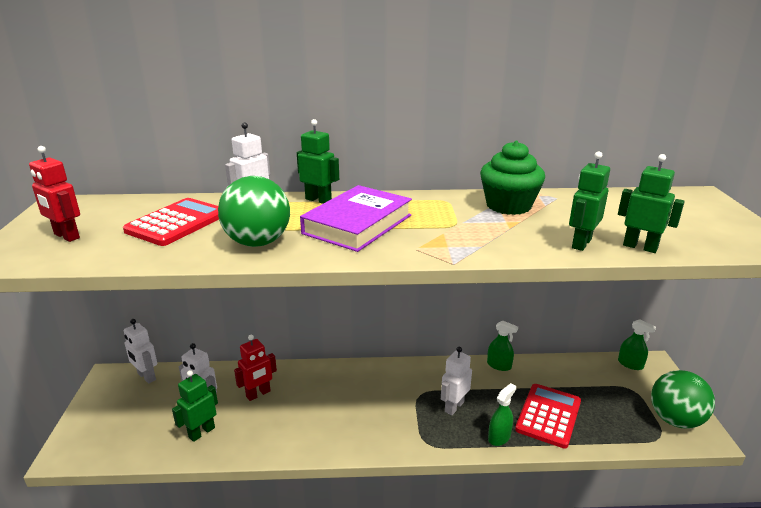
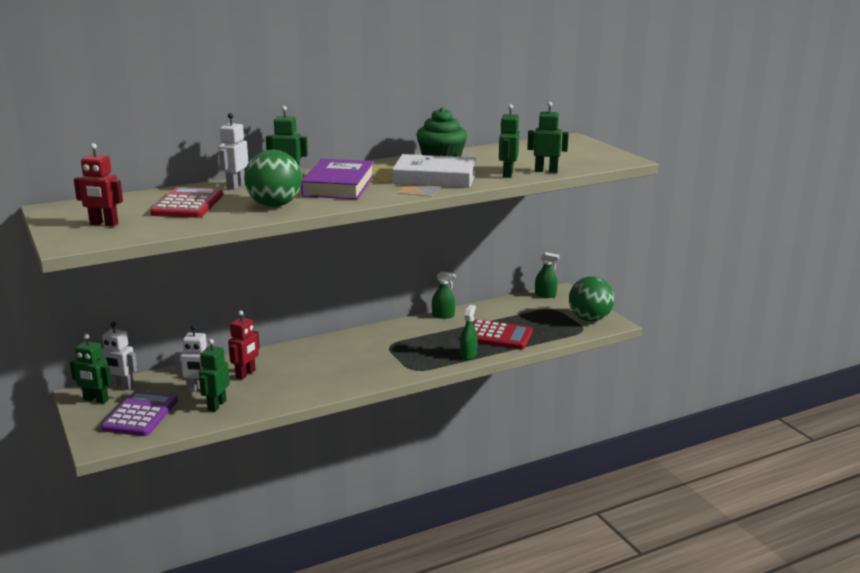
camera: 25 degrees left, 5 degrees down
white robot [441,347,472,415] -> none
red calculator [515,384,581,449] -> red calculator turned 105 degrees clockwise [473,320,532,349]
none -> green robot [70,334,112,404]
none -> purple calculator [101,391,178,436]
none -> white book [392,154,476,188]

